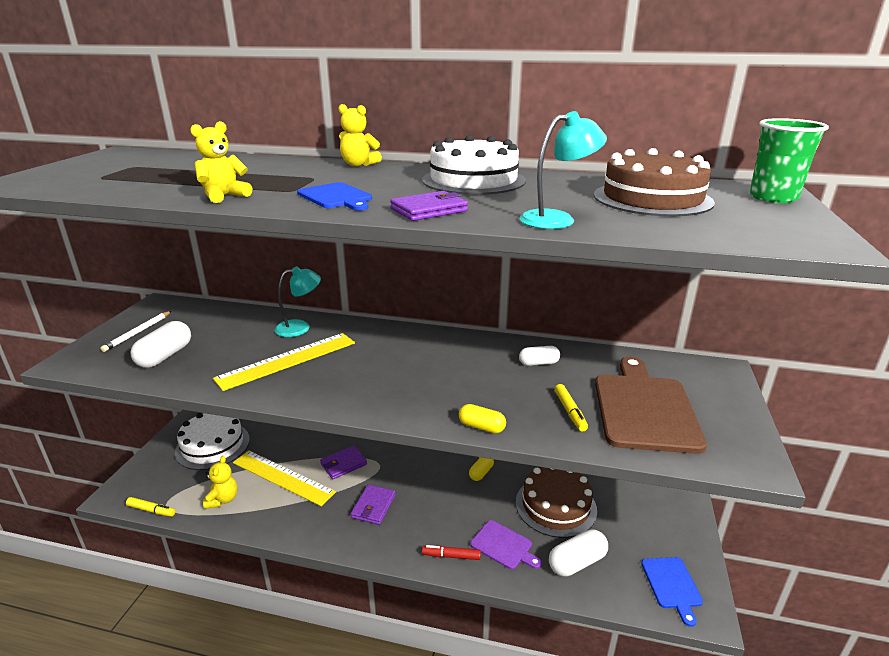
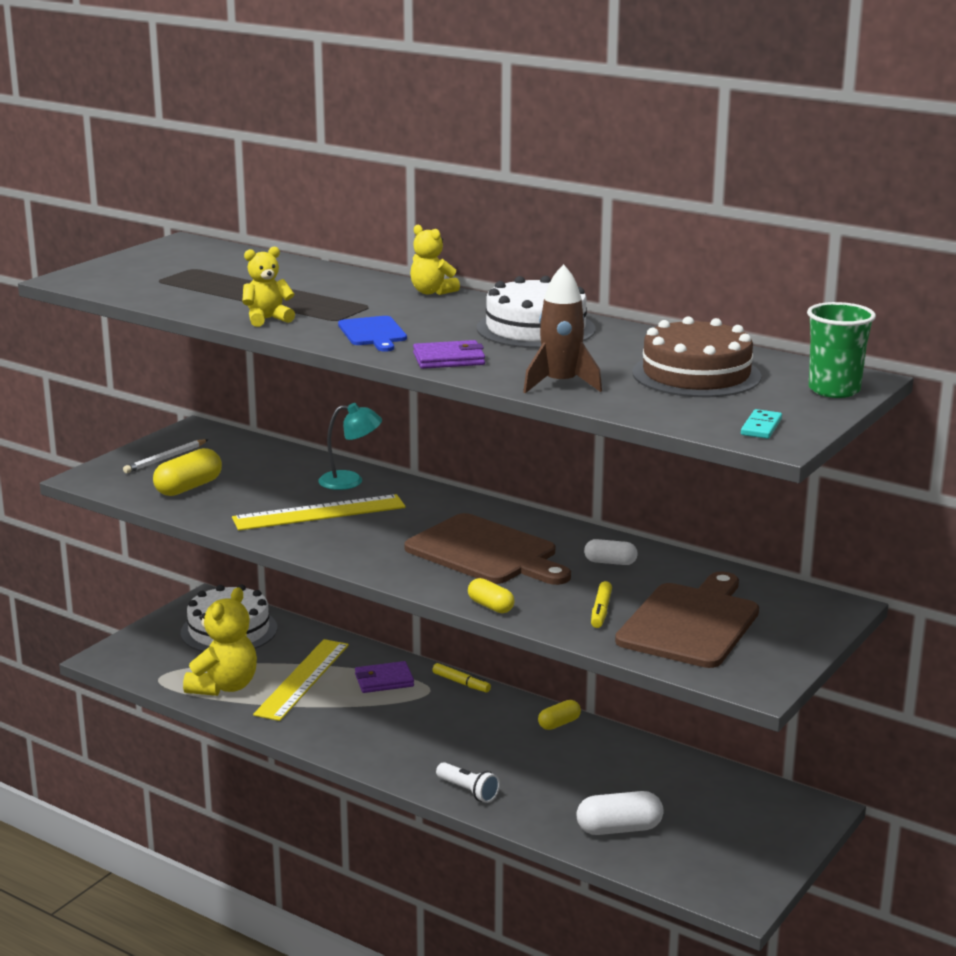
camera: 20 degrees right, 5 degrees down
yellow marker [126,497,175,517] -> yellow marker moved to [432,663,491,693]
white capsule [131,321,191,368] -> yellow capsule [153,448,222,496]
yellow teddy bear [203,456,238,509] -> yellow teddy bear [183,587,257,696], size x1.66
yellow ruler [233,450,336,506] -> yellow ruler turned 60 degrees clockwise [253,639,349,721]
purple wallet [351,485,396,525] -> none
red marker [422,545,481,560] -> white flashlight [436,762,500,803]
purple cutting board [470,520,542,570] -> none
brown cake [516,467,597,538] -> none
turquoise lamp [519,111,607,229] -> brown rocket [523,264,602,393]
blue cutting board [641,557,703,627] -> none
none -> brown cutting board [404,513,571,585]
none -> turquoise domino [741,409,782,439]

